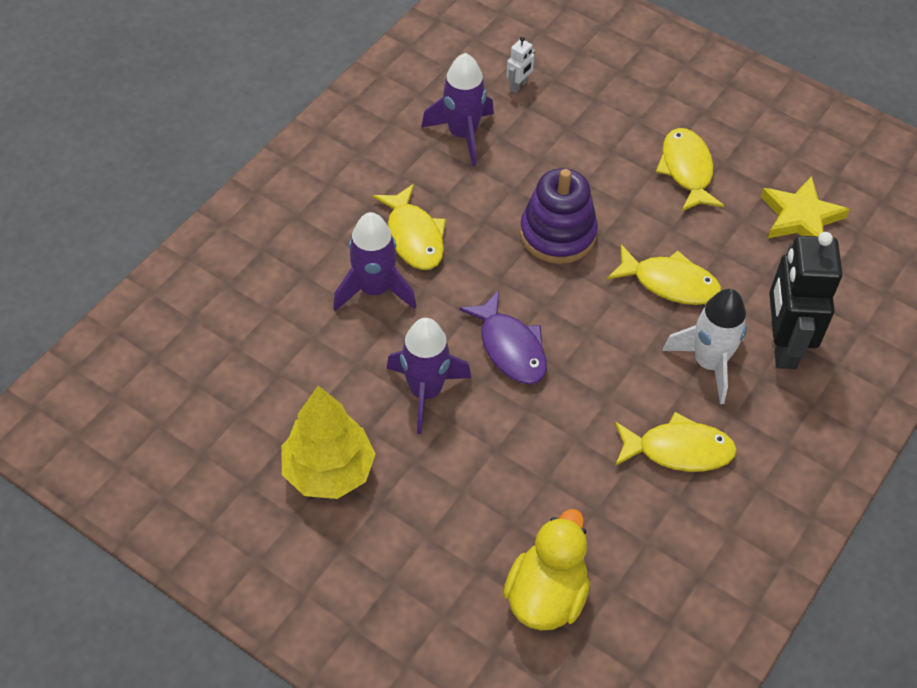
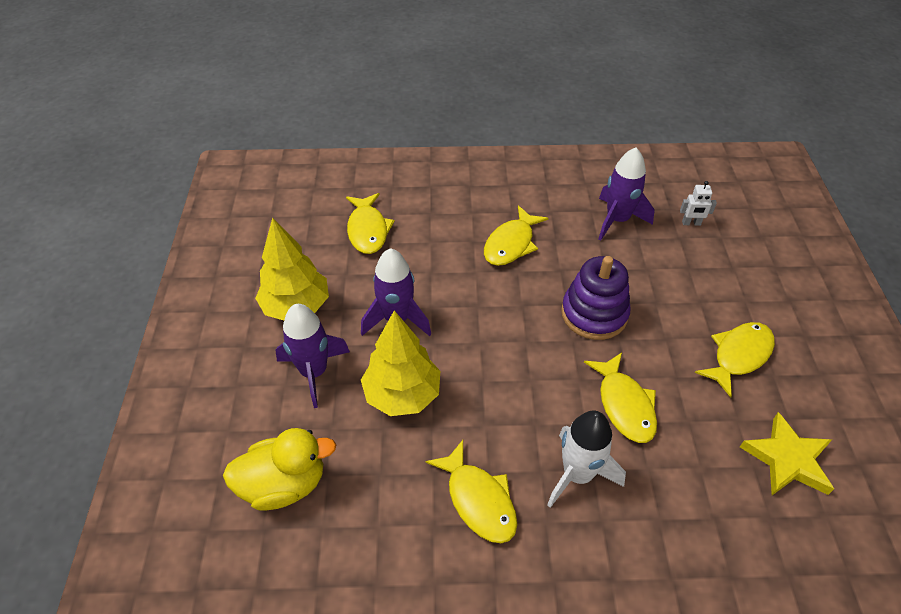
camera: 55 degrees right, 5 degrees down
purple rocket [333,212,417,311] -> purple rocket moved to [275,304,350,408]
purple fish [459,291,547,384] -> none
black robot [769,232,842,369] -> none
none -> yellow fish [346,193,395,254]
none -> yellow tree [361,310,440,416]

